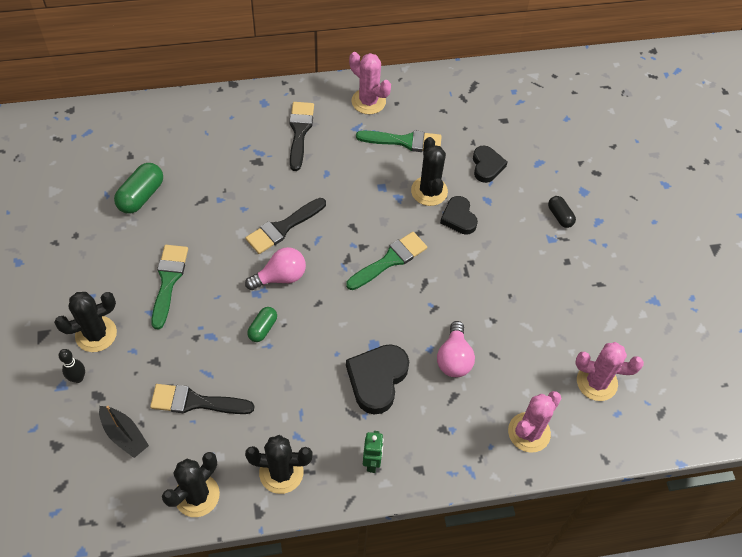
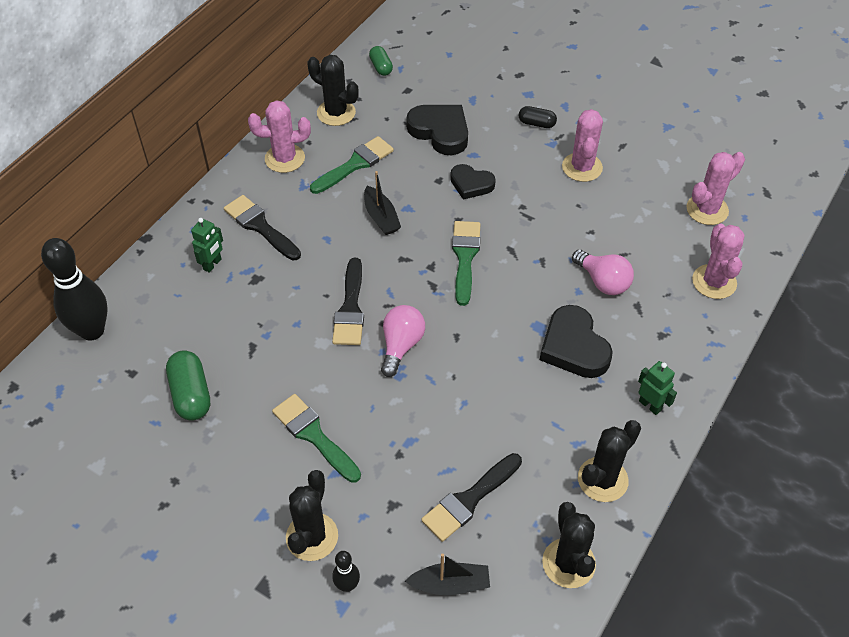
camera: 45 degrees left, 5 degrees down
green capsule [247,307,277,342] -> green capsule moved to [369,46,393,76]
black cactus [411,137,448,206] -> black cactus moved to [308,55,359,126]
black heart [473,145,507,183] -> black heart [406,105,468,155], size x1.55
none -> black bowling pin [41,238,107,341]
none -> green robot [191,218,223,273]
none -> black boat [364,171,401,235]
none -> pink cactus [562,109,603,182]

